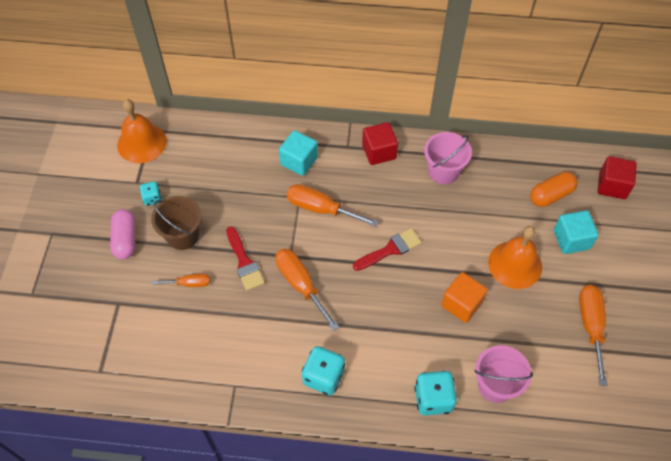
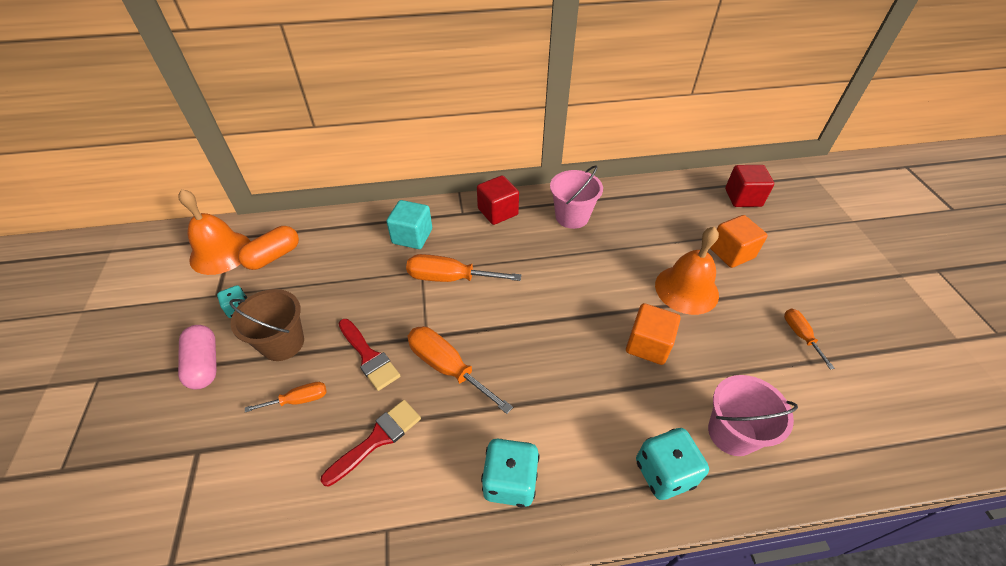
camera: 15 degrees left, 10 degrees down
red brush [353,228,422,271] -> red brush moved to [320,400,421,487]
orange capsule [530,172,578,207] -> orange capsule moved to [238,226,299,270]
turquoise cube [554,210,599,254] -> orange cube [710,215,768,268]
orange screwdriver [579,285,607,386] -> orange screwdriver [784,308,835,370], size x0.56

